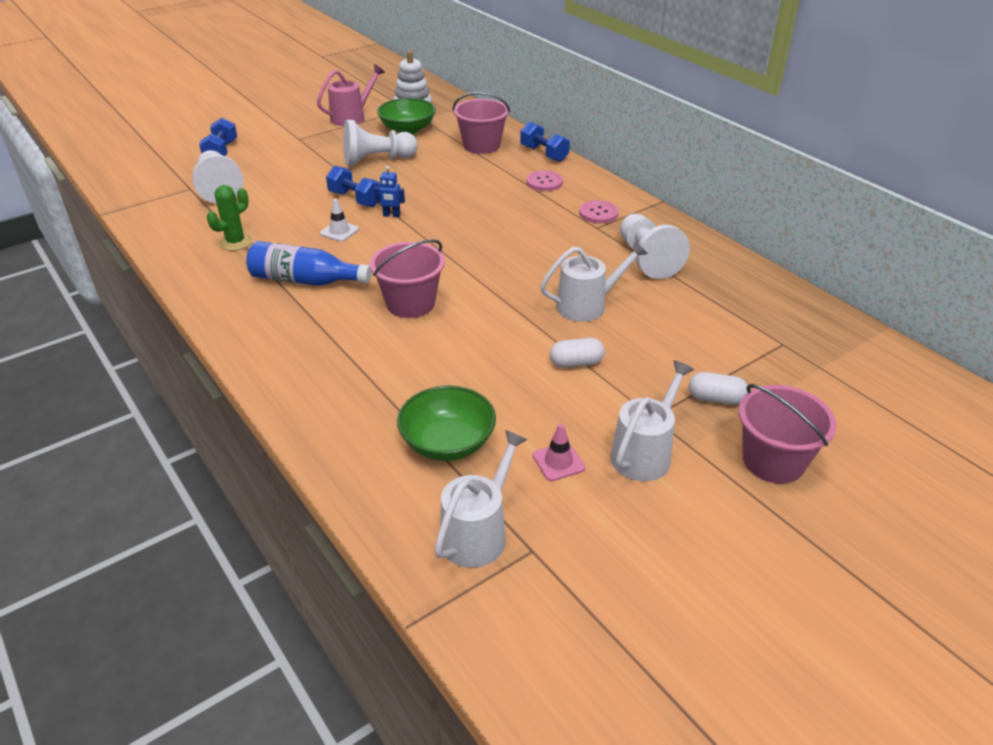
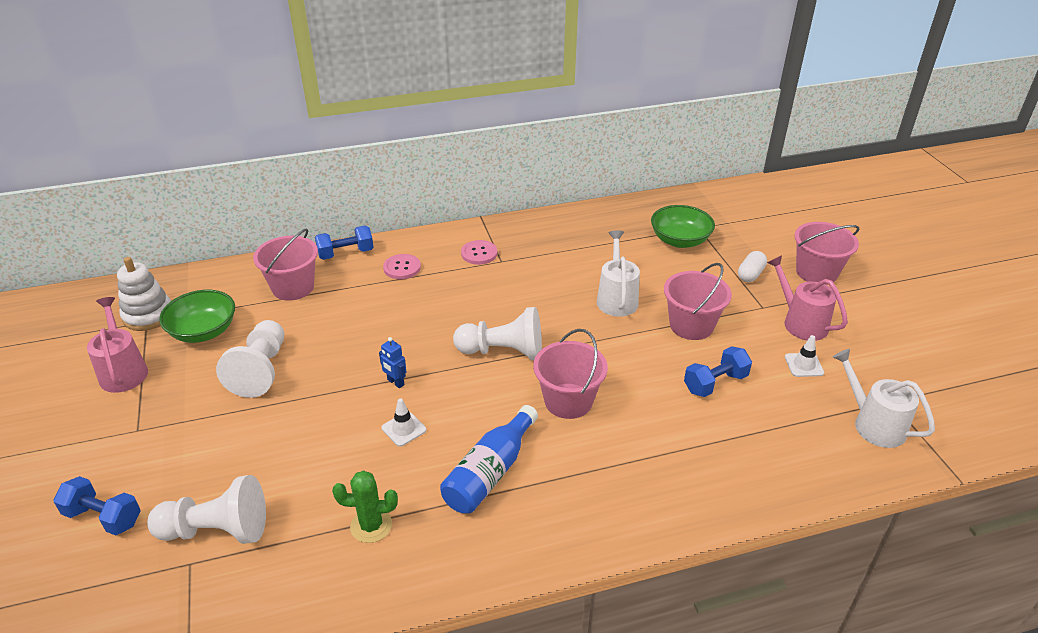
camera: 70 degrees left, 0 degrees up
green cactus [207,185,252,251] -> green cactus turned 60 degrees counterclockwise [332,470,398,543]
blue dumbbell [326,166,381,207] -> blue dumbbell moved to [684,346,752,397]
blue robot [374,166,405,217] -> blue robot turned 105 degrees clockwise [379,337,406,388]
green bowl [397,386,496,461] -> green bowl moved to [651,205,715,248]
pink traffic cone [533,423,585,481] -> white traffic cone [785,335,824,377]
white capsule [550,338,605,368] -> pink bucket [664,263,732,340]
white watering can [610,360,694,481] -> pink watering can [767,255,848,341]
white pawn [620,214,690,279] -> white pawn moved to [453,307,542,361]

